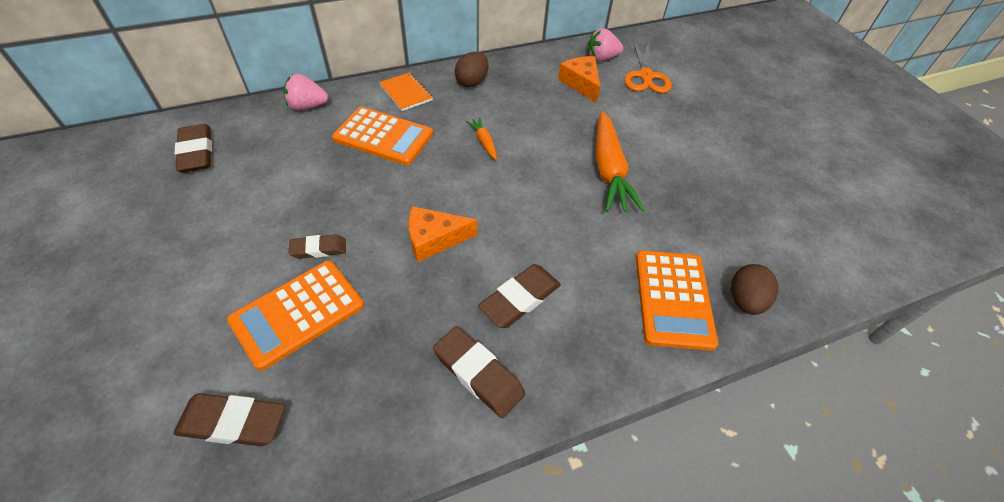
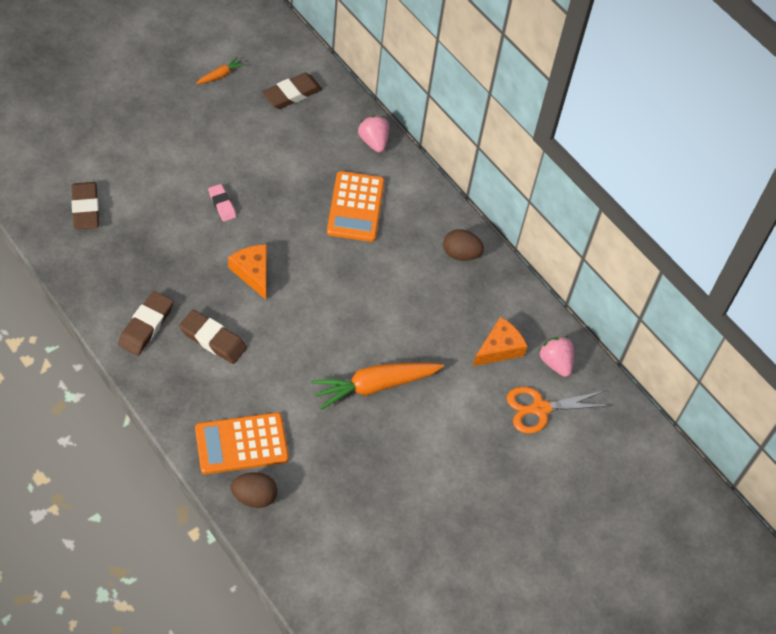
camera: 70 degrees right, 5 degrees up
orange calculator [227,260,364,371] -> none
brown eraser [289,234,346,259] -> pink eraser [208,184,236,222]
orange notebook [379,72,433,111] -> none
orange carrot [466,117,497,160] -> orange carrot moved to [196,57,245,84]

